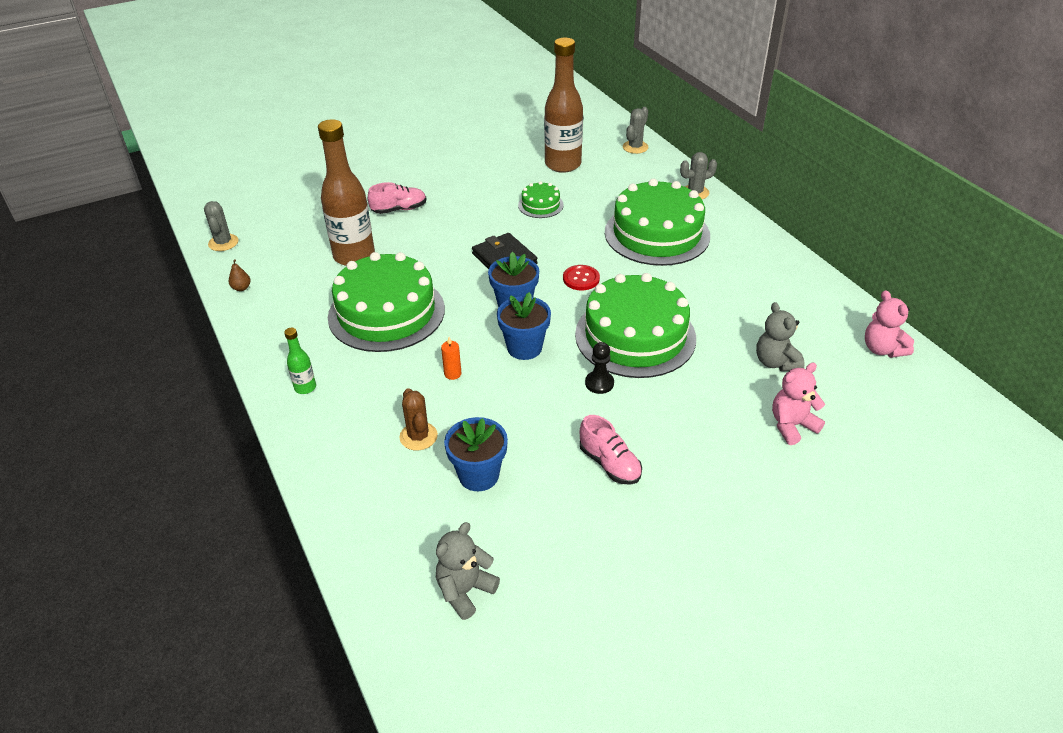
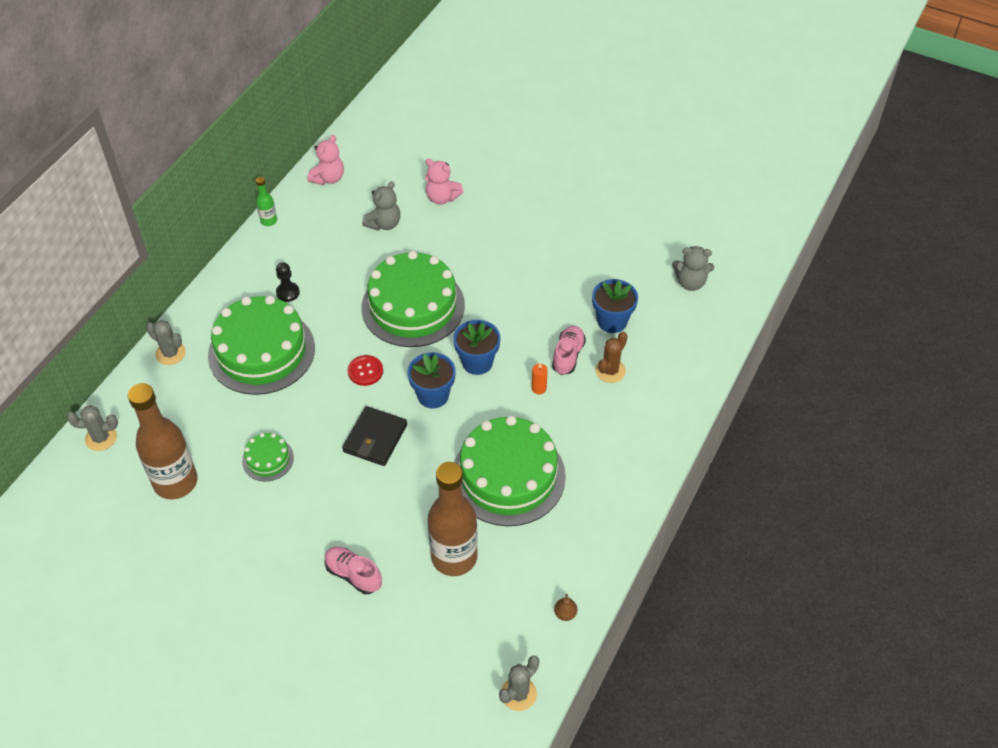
camera: 125 degrees left, 10 degrees up
green bottle [284,328,316,394] -> green bottle moved to [256,177,277,226]
pink shoe [580,415,642,485] -> pink shoe moved to [552,326,586,375]
black pawn [585,342,614,394] -> black pawn moved to [276,262,300,302]

